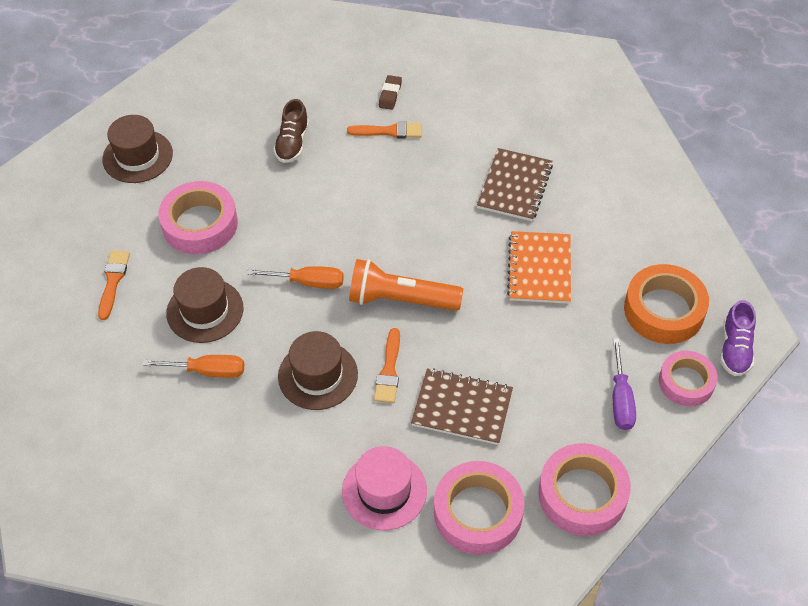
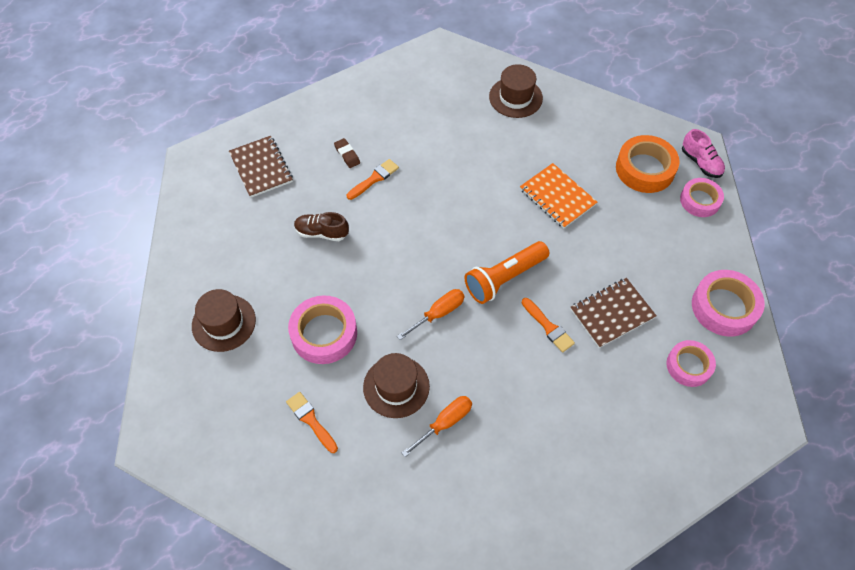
camera: 45 degrees left, 5 degrees up
brown shoe [273,99,309,163] -> brown shoe turned 135 degrees clockwise [294,212,349,241]
brown hat [278,331,358,410] -> brown hat moved to [489,64,543,118]
pink hat [342,446,427,530] -> none
pink tape [434,461,525,555] -> pink tape [667,340,716,387], size x0.66
brown notebook [477,148,553,221] -> brown notebook moved to [229,136,293,198]
purple screwdriver [613,338,636,430] -> none
purple shoe [720,300,756,376] -> pink shoe [682,129,725,178]

